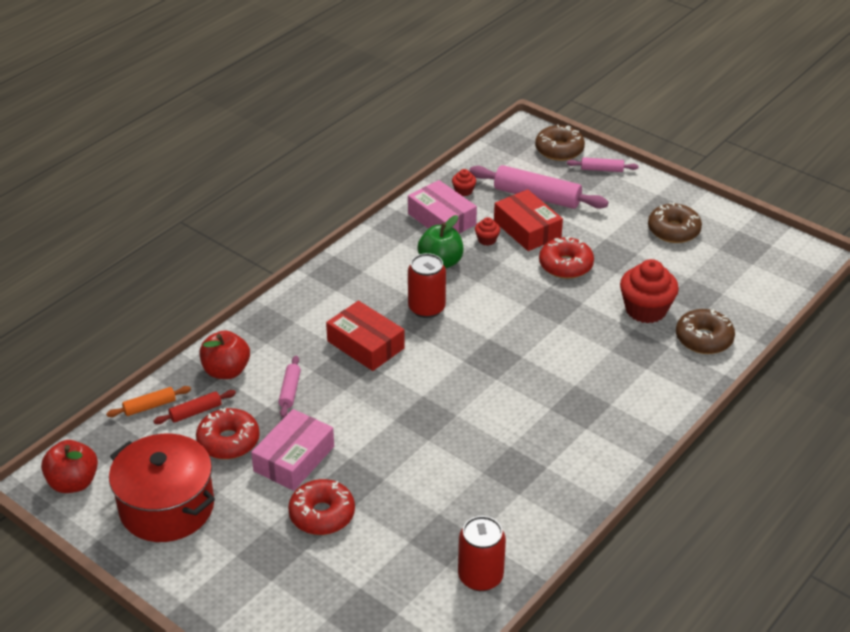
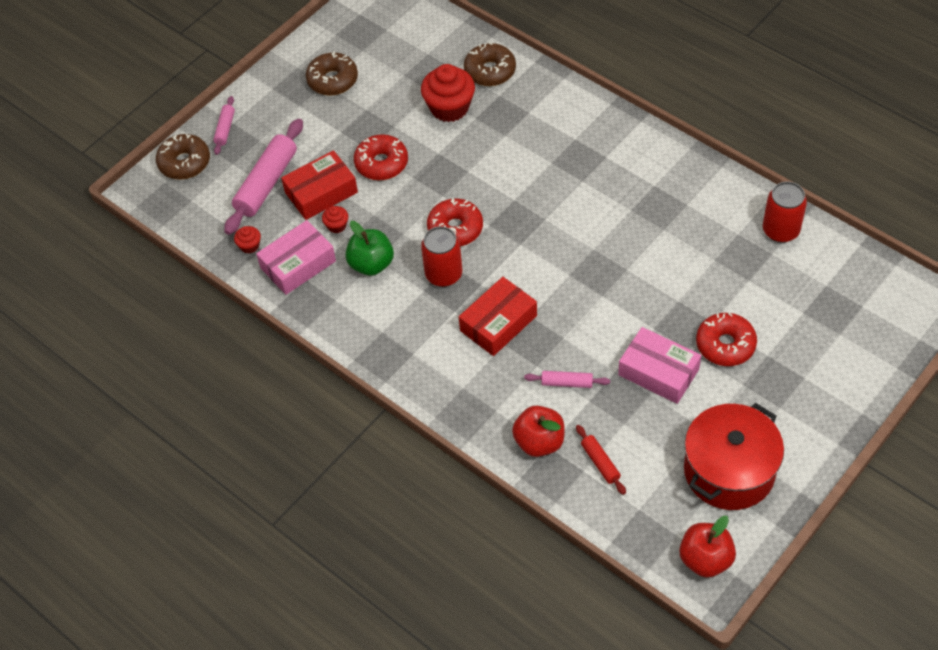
camera: 85 degrees left, 15 degrees up
orange rolling pin [106,386,191,417] -> none
red donut [196,408,260,459] -> red donut moved to [427,198,483,246]

